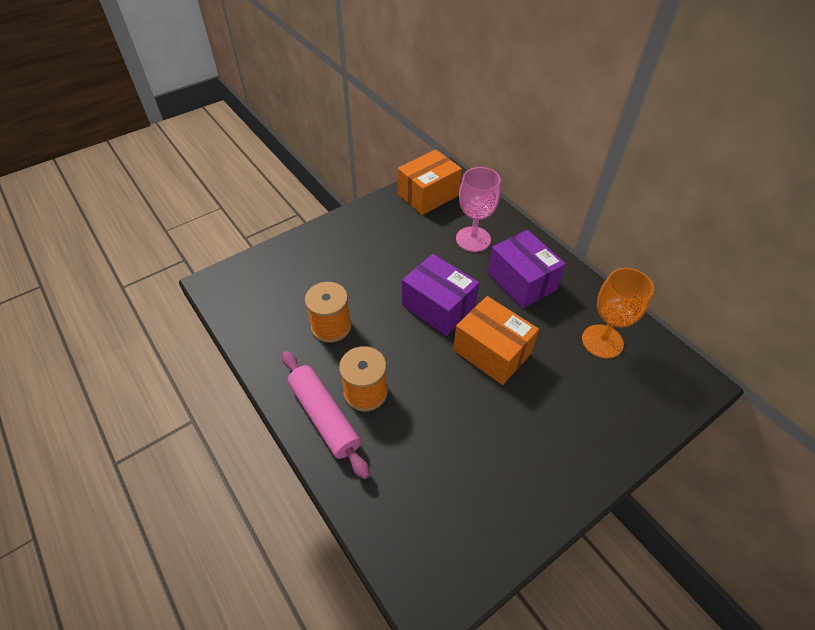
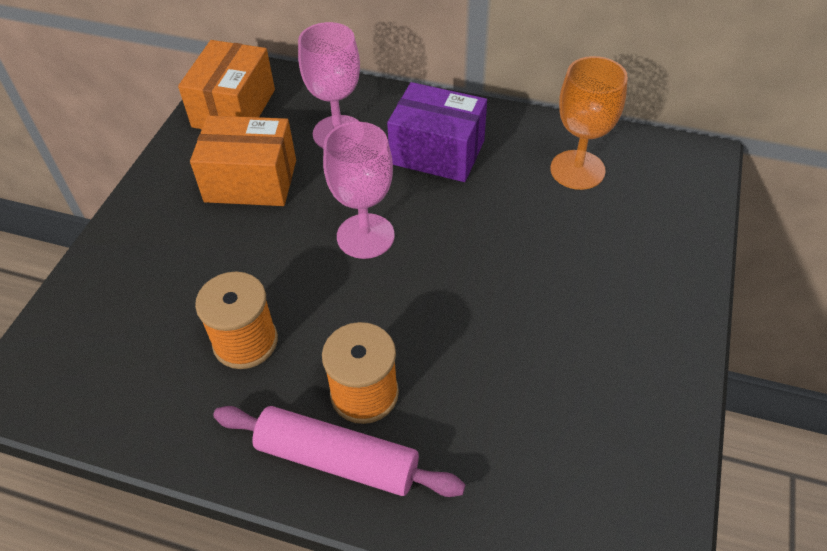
camera: 35 degrees left, 0 degrees up
purple box [402,254,479,336] -> pink goblet [323,122,394,259]
orange box [453,296,539,385] -> orange box moved to [190,115,296,206]

